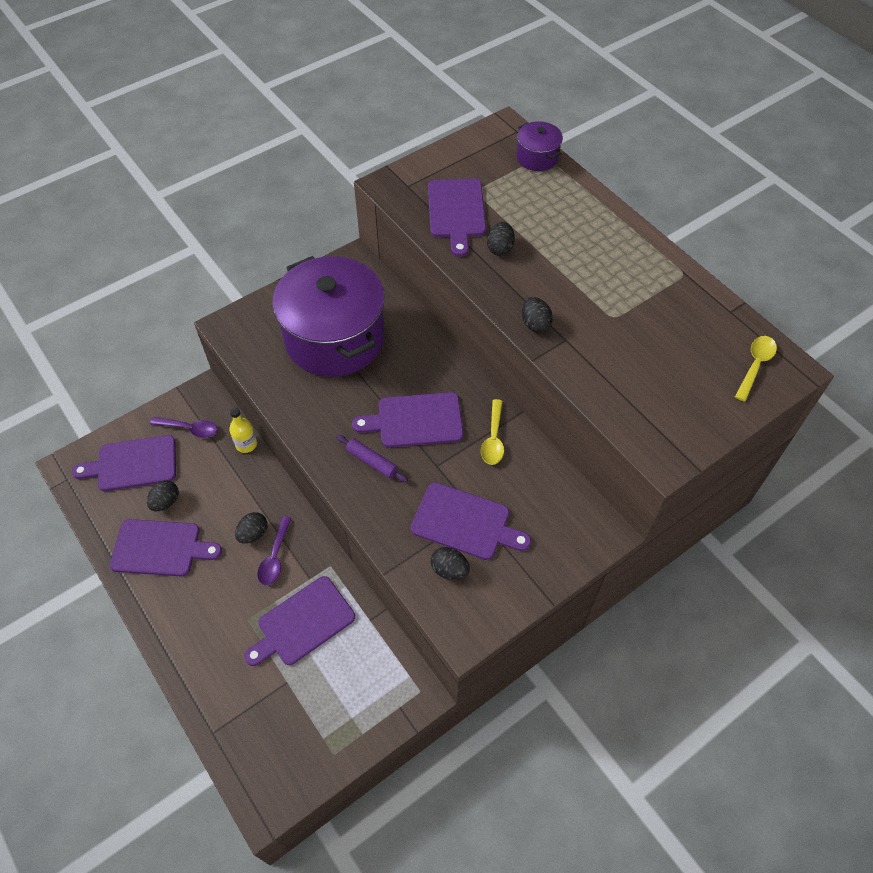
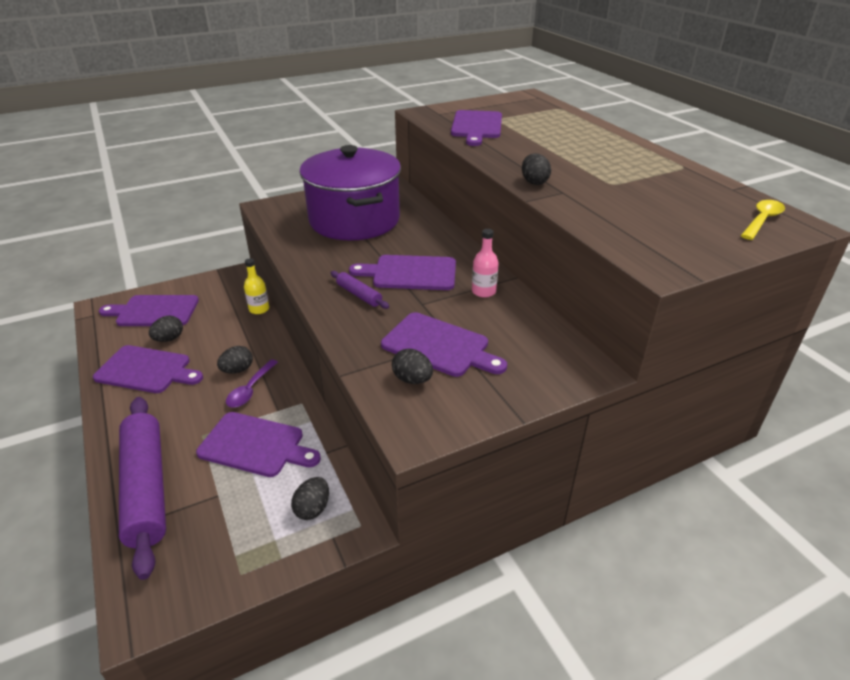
camera: 10 degrees right, 20 degrees down
purple spoon [150,417,218,438] -> none
purple cutting board [244,576,355,666] -> purple cutting board turned 135 degrees counterclockwise [196,412,321,477]
yellow spoon [481,399,504,465] -> pink bottle [472,229,499,298]
black egg [487,222,515,256] -> black egg moved to [291,477,329,520]
purple pot [516,121,563,171] -> none
none -> purple rolling pin [119,397,166,580]

